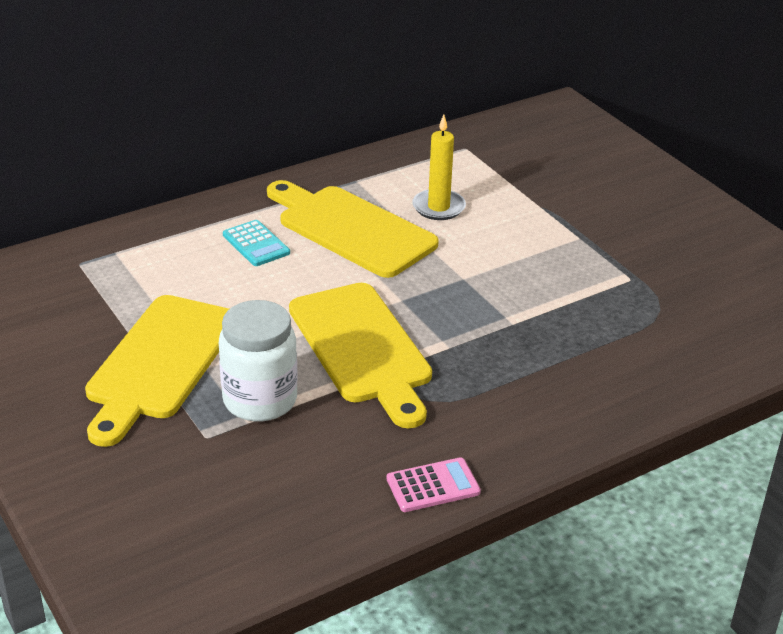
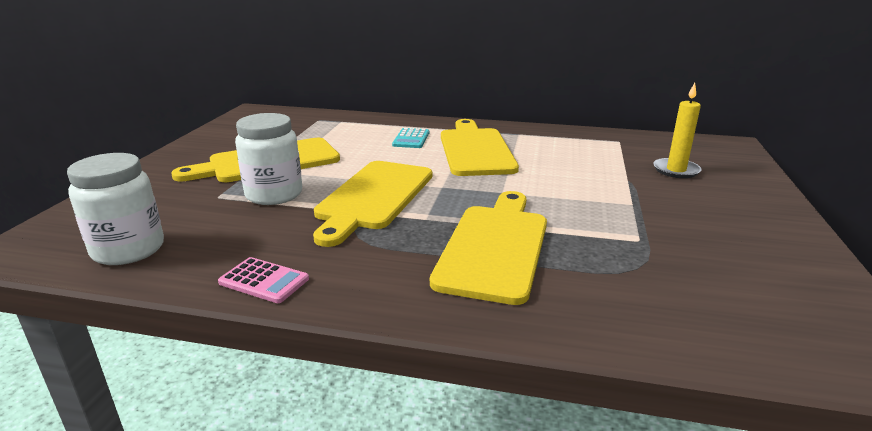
camera: 45 degrees right, 10 degrees down
yellow candle [412,115,466,220] -> yellow candle moved to [653,83,701,178]
none -> white jar [67,153,164,265]
none -> yellow cutting board [430,191,547,305]

